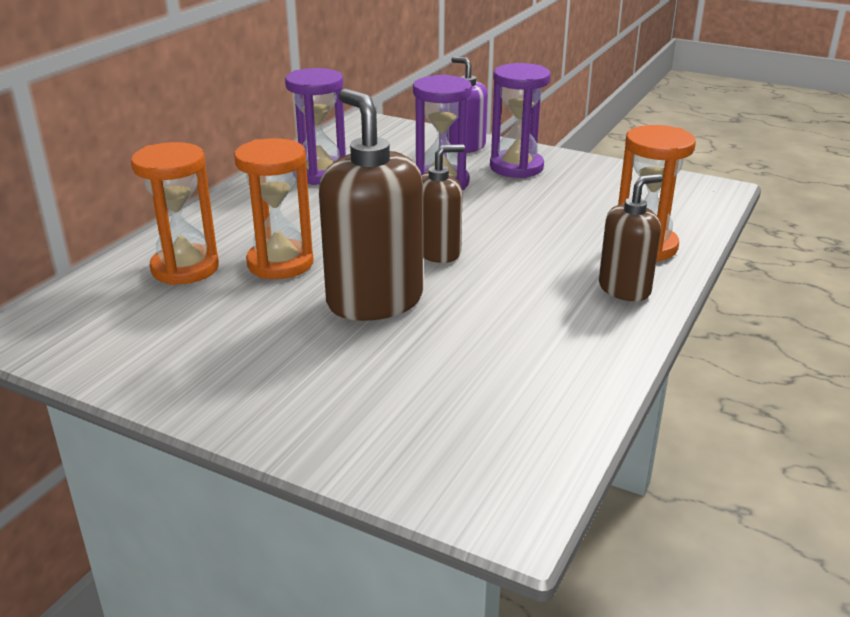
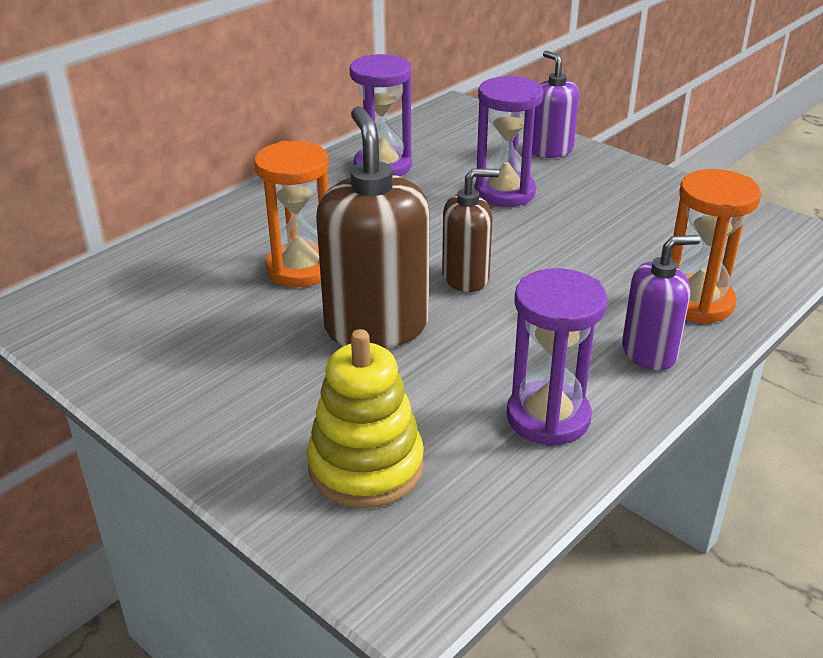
camera: 15 degrees right, 5 degrees up
orange hourglass [131,142,219,285] -> none
purple hourglass [490,63,551,178] -> purple hourglass moved to [507,268,607,446]
brown soap dispenser [599,174,663,301] -> purple soap dispenser [622,235,700,370]
none -> yellow stacking toy [307,329,424,508]

